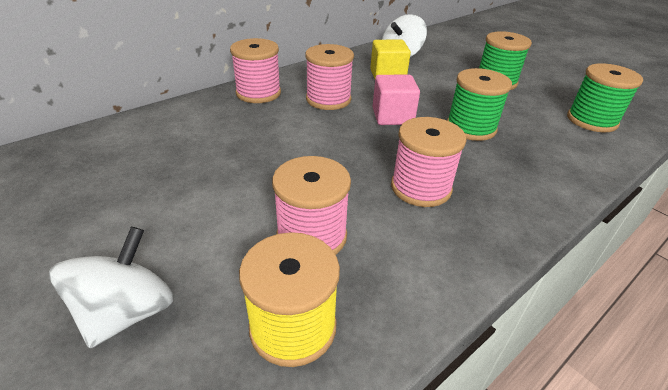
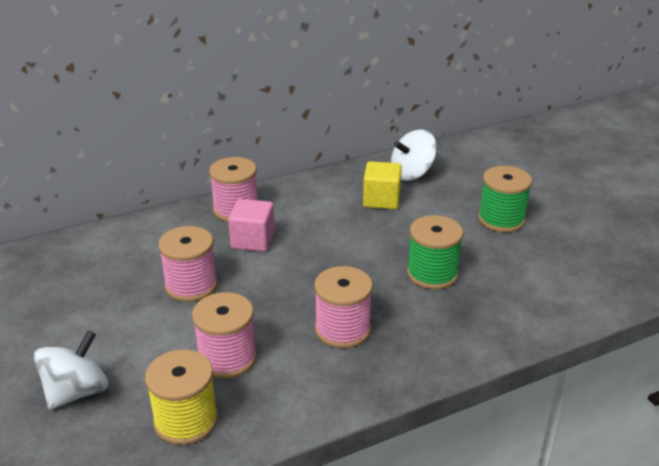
camera: 15 degrees right, 5 degrees down
pink spool [305,44,354,110] -> pink spool moved to [158,226,218,302]
pink cube [372,75,420,125] -> pink cube moved to [228,199,275,252]
green spool [567,63,643,132] -> none

